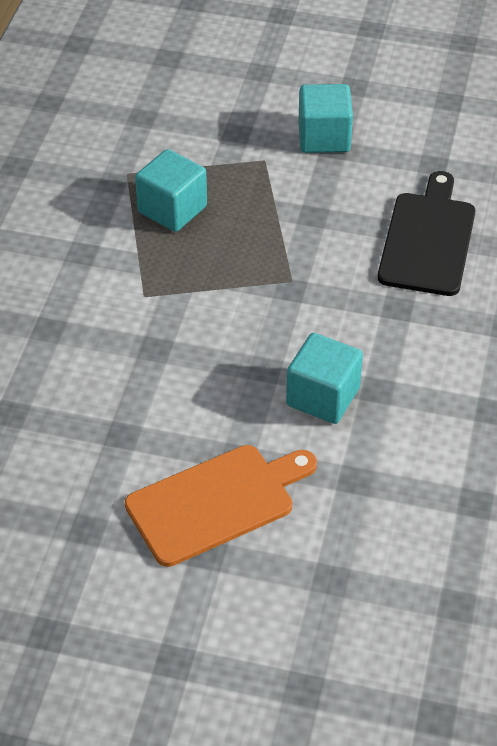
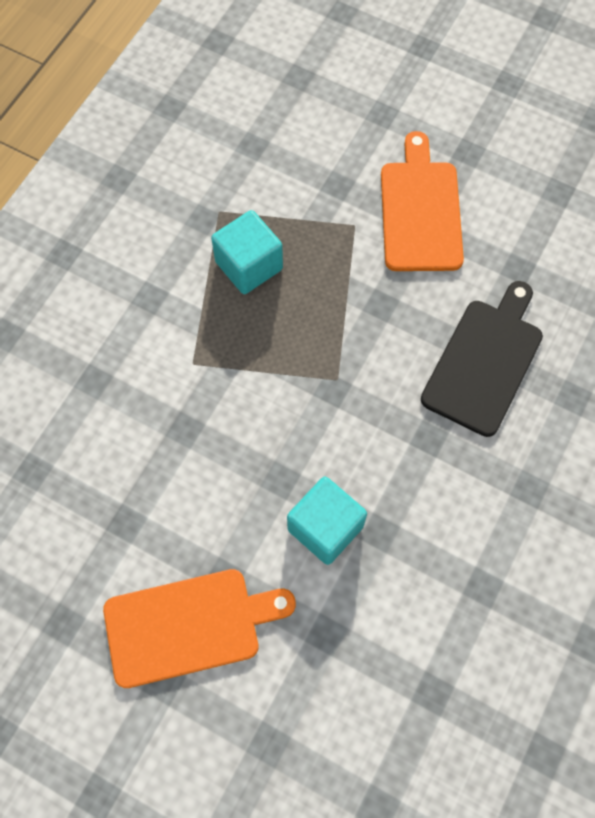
camera: 15 degrees right, 20 degrees up
turquoise cube [298,84,353,153] -> orange cutting board [381,131,464,271]

